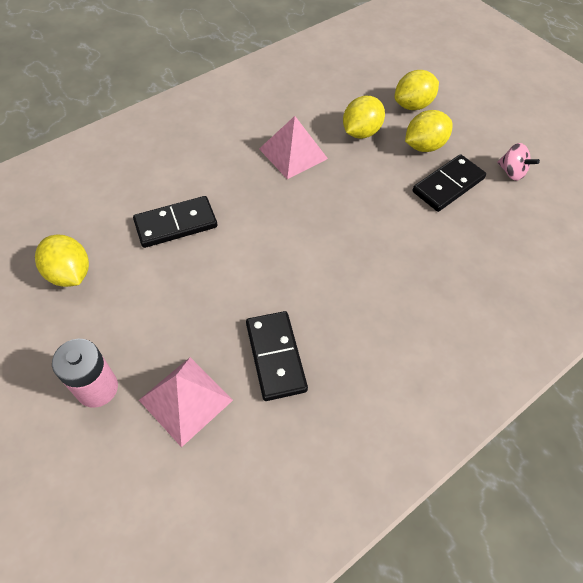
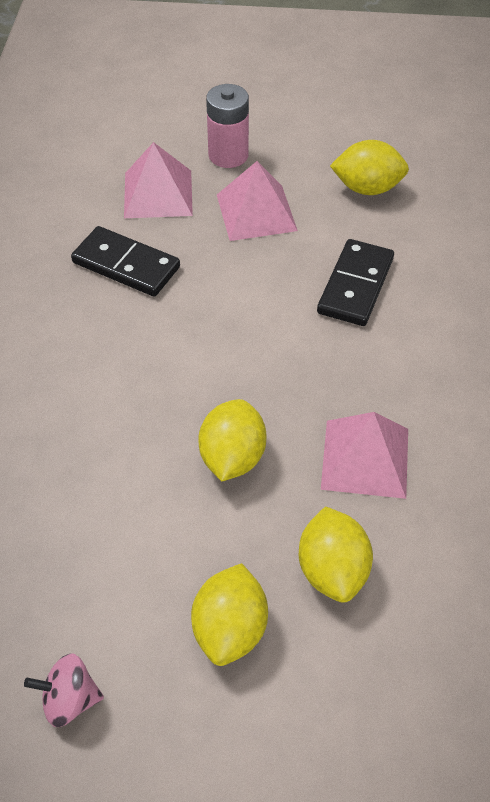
camera: 135 degrees right, 5 degrees down
yellow lemon [394,70,439,110] -> yellow lemon moved to [198,399,266,481]
black domino [413,154,486,212] -> none
none -> pink pyramid [217,161,298,241]

